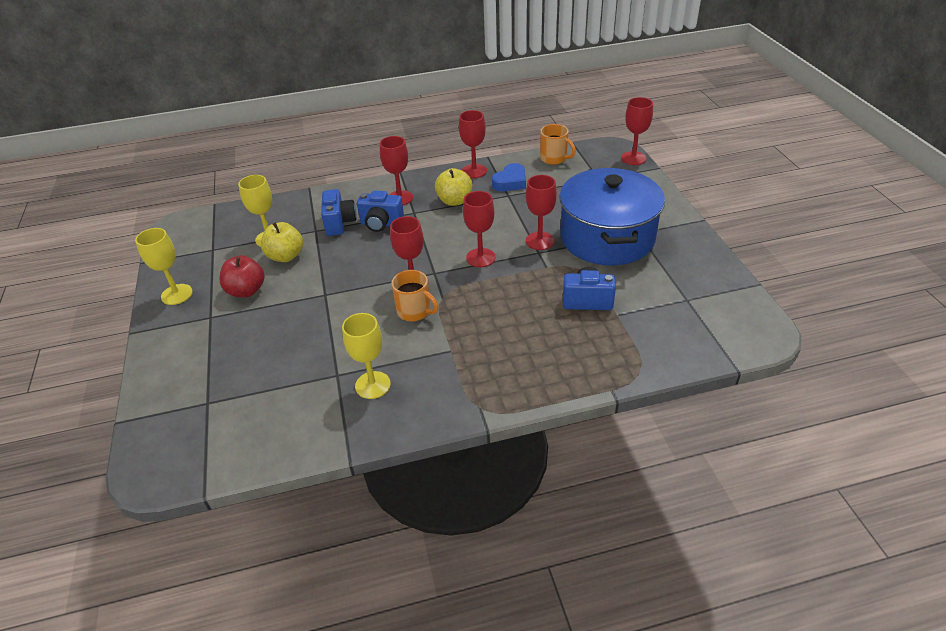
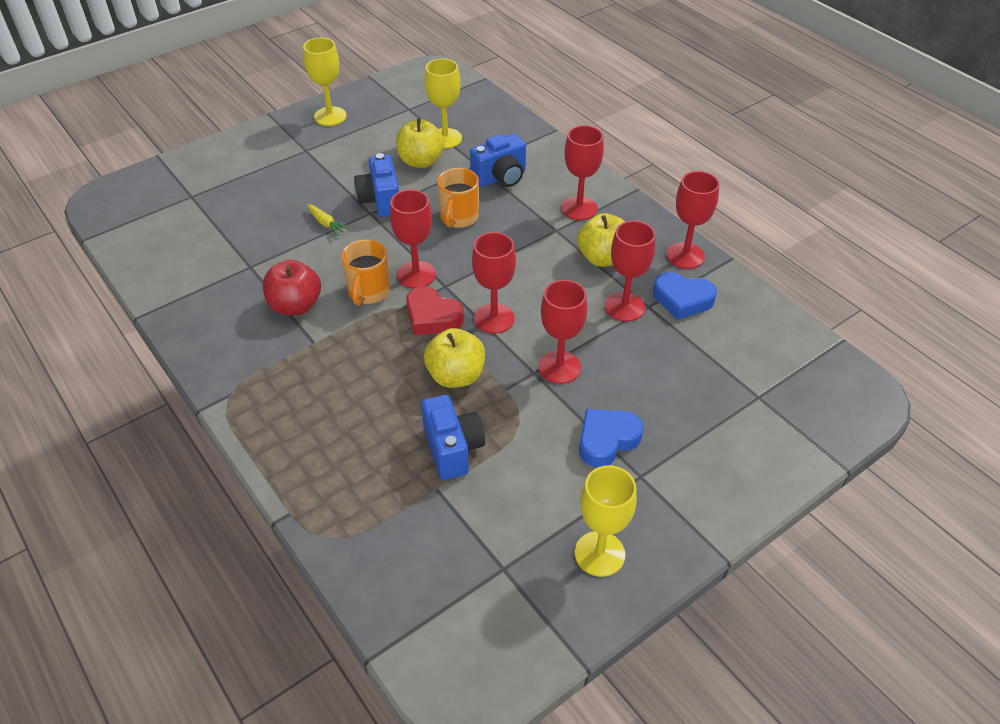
camera: 65 degrees right, 5 degrees up
red apple [219,255,265,297] -> red apple moved to [263,260,321,315]
yellow goblet [342,313,391,399] -> yellow goblet moved to [575,465,637,577]
blue camera [357,190,404,232] -> blue camera moved to [354,153,399,217]
orange mug [540,124,576,165] -> orange mug moved to [437,168,479,228]
blue pot [559,168,665,265] -> blue heart [579,409,644,468]
red goblet [621,97,653,165] -> red goblet moved to [605,221,655,322]
none -> yellow carrot [307,204,349,236]
none -> red heart [406,286,464,335]
none -> yellow apple [424,328,485,388]

